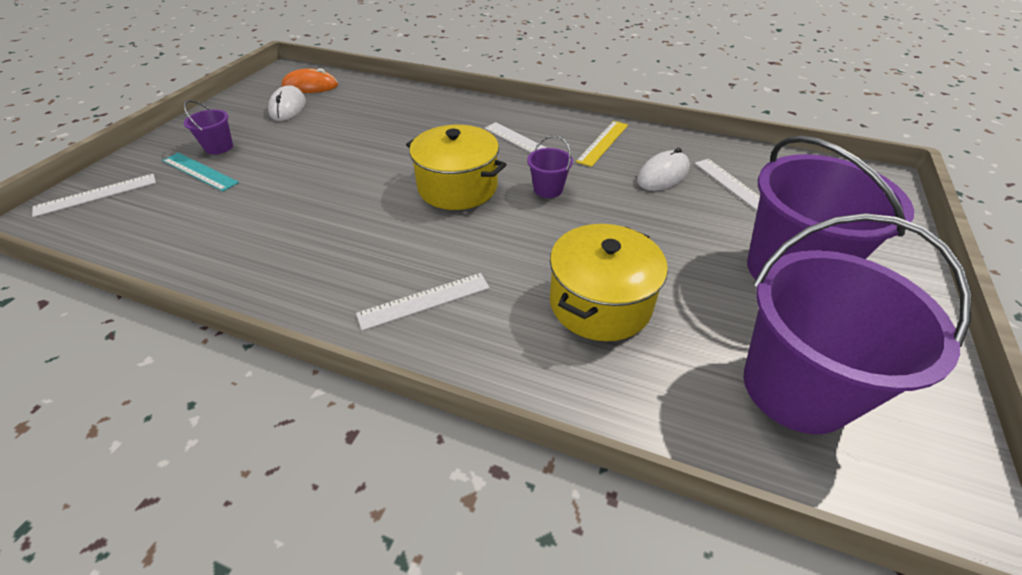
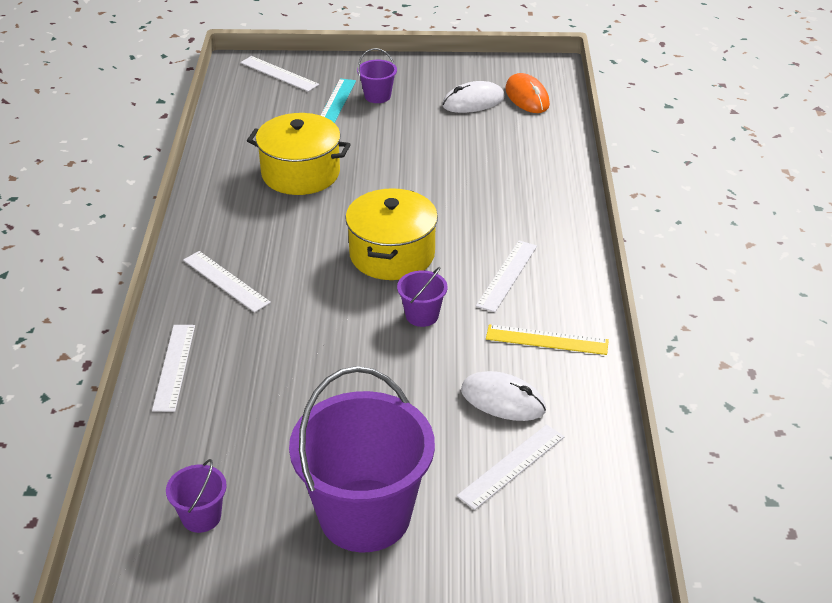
camera: 70 degrees right, 5 degrees down
yellow pot [550,224,668,341] -> yellow pot moved to [247,113,351,195]
purple bucket [744,213,972,434] -> purple bucket [166,459,227,533], size x0.43
none -> white ruler [152,325,195,412]

